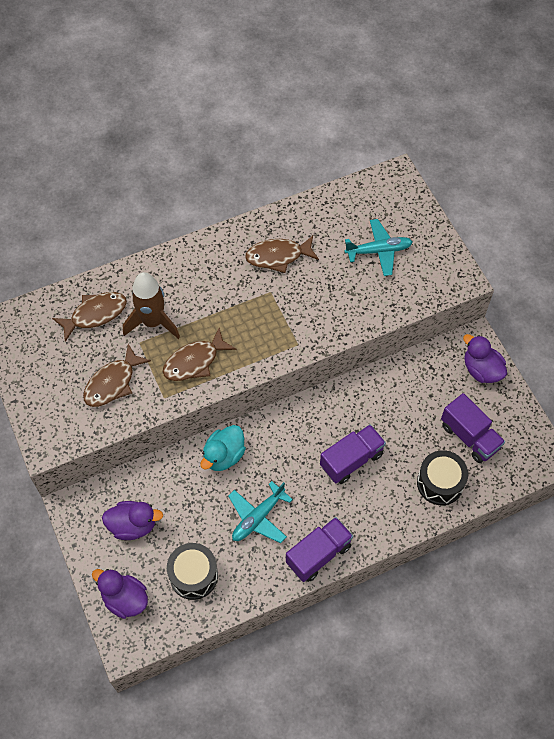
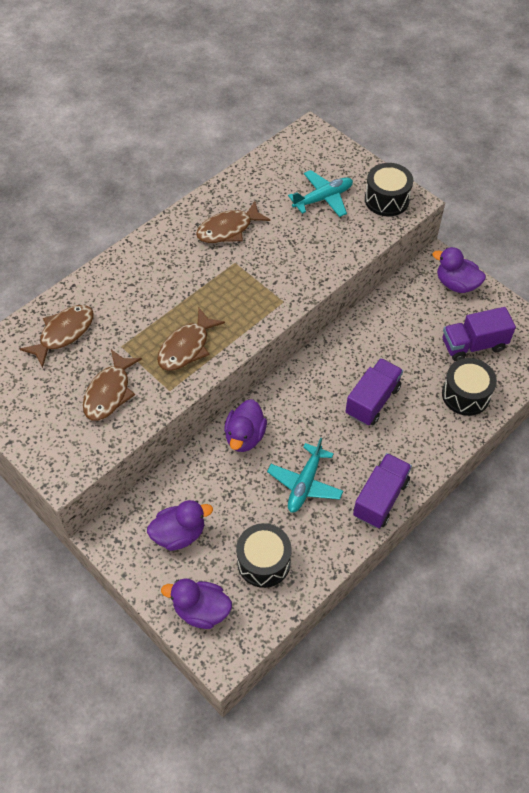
camera: 20 degrees left, 5 degrees down
brown rocket [123,272,180,339] -> none
turquoise duck [200,425,246,471] -> purple duck [224,399,267,452]
purple truck [441,393,505,463] -> purple truck turned 135 degrees clockwise [443,307,516,361]
none -> black drum [365,163,413,216]

